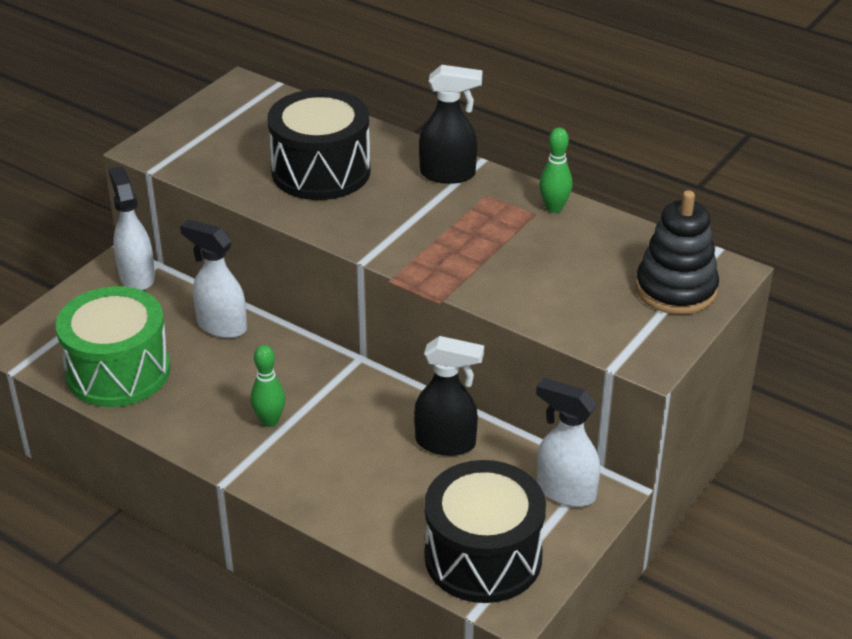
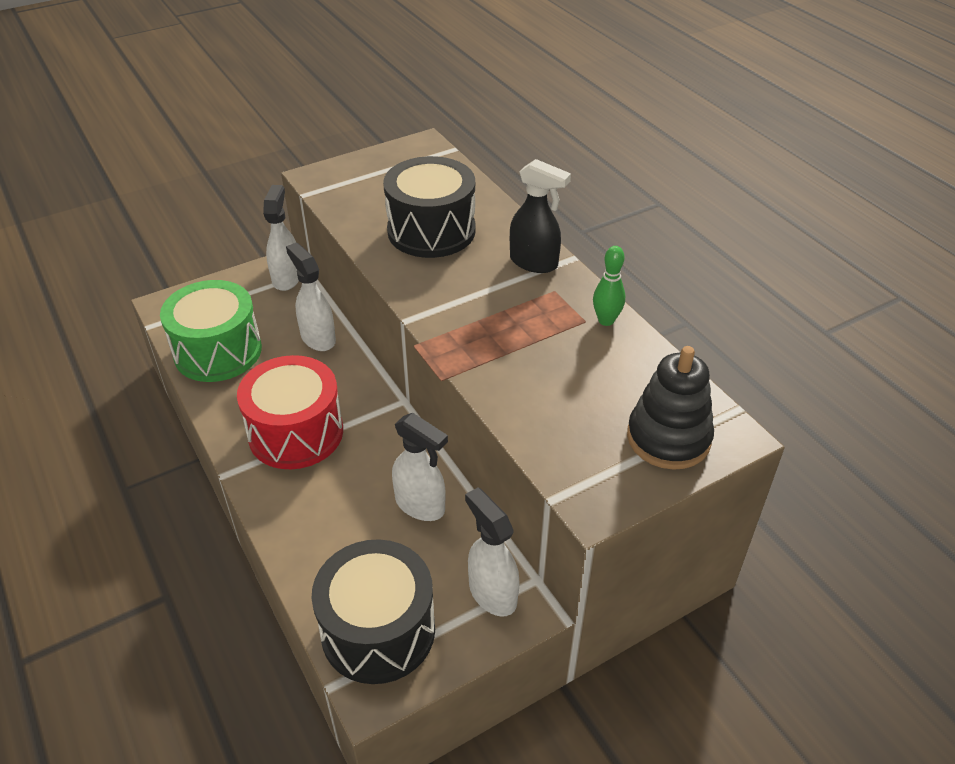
camera: 25 degrees right, 5 degrees up
green bowling pin [251,345,286,427] -> red drum [237,355,343,469]
black spray bottle [414,336,484,456] -> white spray bottle [392,413,448,521]

